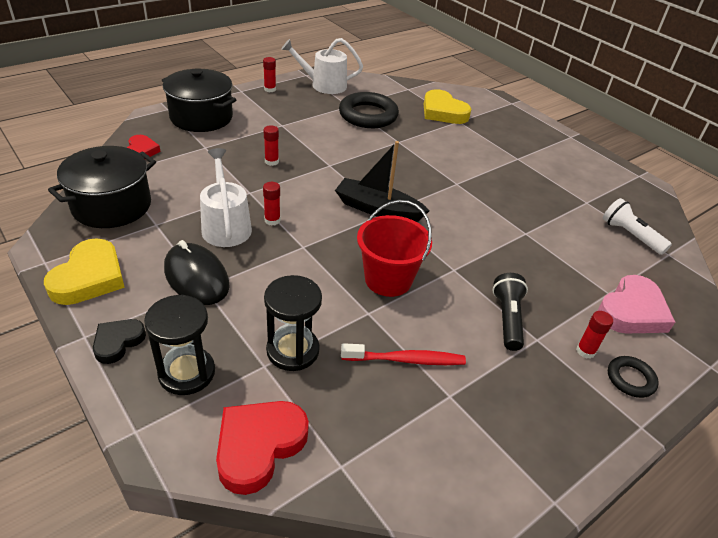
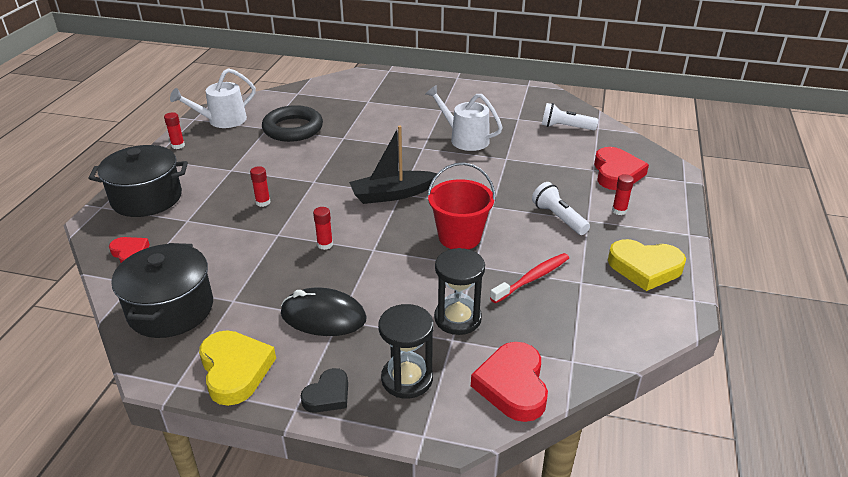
camera: 35 degrees left, 5 degrees down
black heart [93,319,146,364] -> black heart turned 135 degrees counterclockwise [301,368,348,413]
white watering can [200,148,252,247] -> white watering can moved to [426,85,503,151]
yellow heart [424,89,471,124] -> yellow heart moved to [608,239,686,291]
black flashlight [493,273,528,351] -> white flashlight [532,182,590,235]
pink heart [598,275,675,333] -> red heart [594,147,649,190]
black ring [608,356,659,398] -> none

